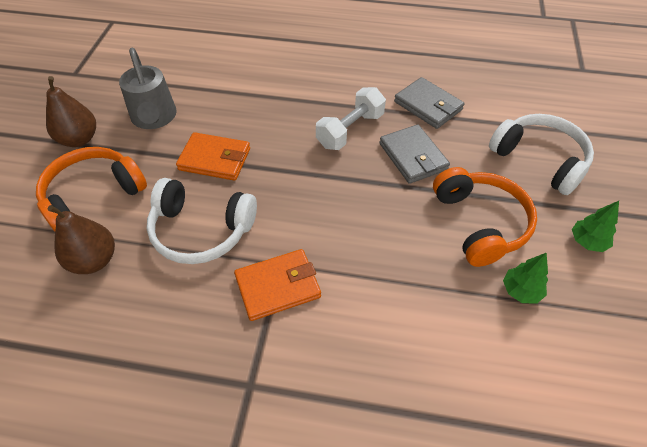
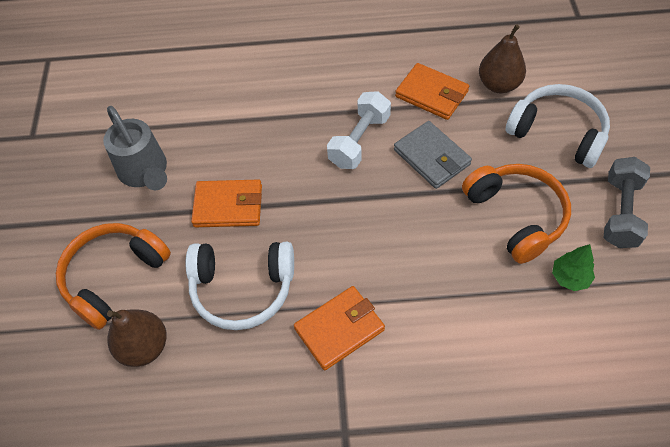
camera: 10 degrees left, 5 degrees up
brown pear [46,76,96,147] -> brown pear moved to [479,24,526,93]
grey wallet [394,77,465,129] -> orange wallet [395,63,469,120]
green tree [572,201,619,252] -> grey dumbbell [604,157,650,248]

